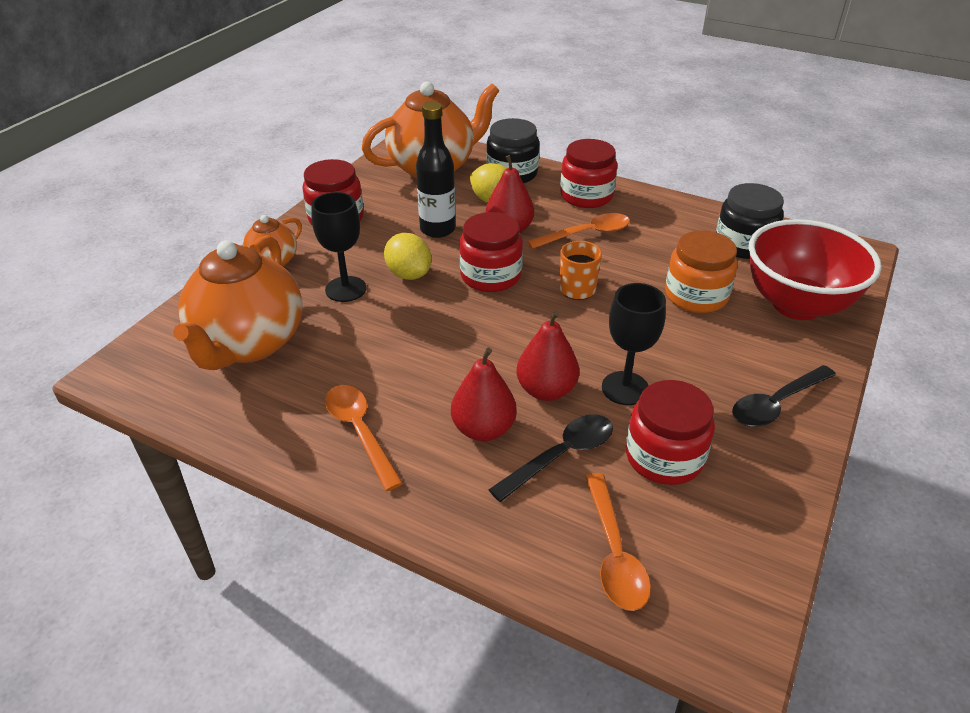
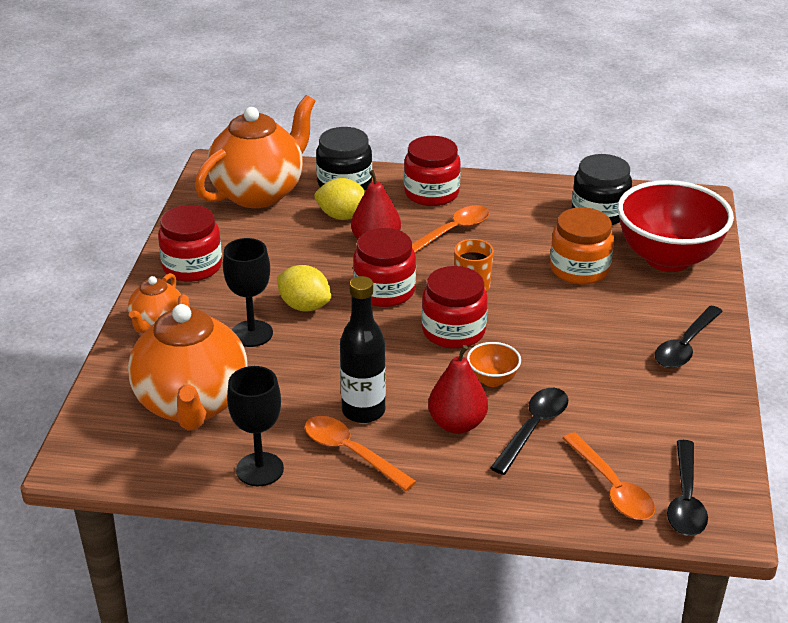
camera: 20 degrees left, 5 degrees down
black bottle [416,102,456,238] -> black bottle moved to [340,276,386,423]
red pear [517,311,579,401] -> orange bowl [467,342,521,387]
black goblet [602,283,666,405] -> black goblet moved to [227,366,284,486]
red jar [626,380,715,485] -> red jar moved to [422,266,488,349]
none -> black spoon [667,440,708,536]

